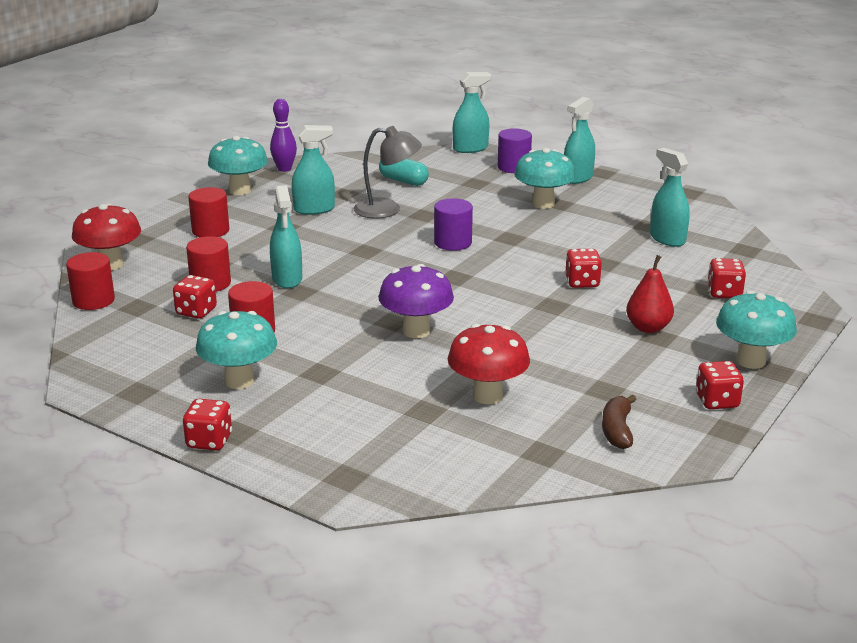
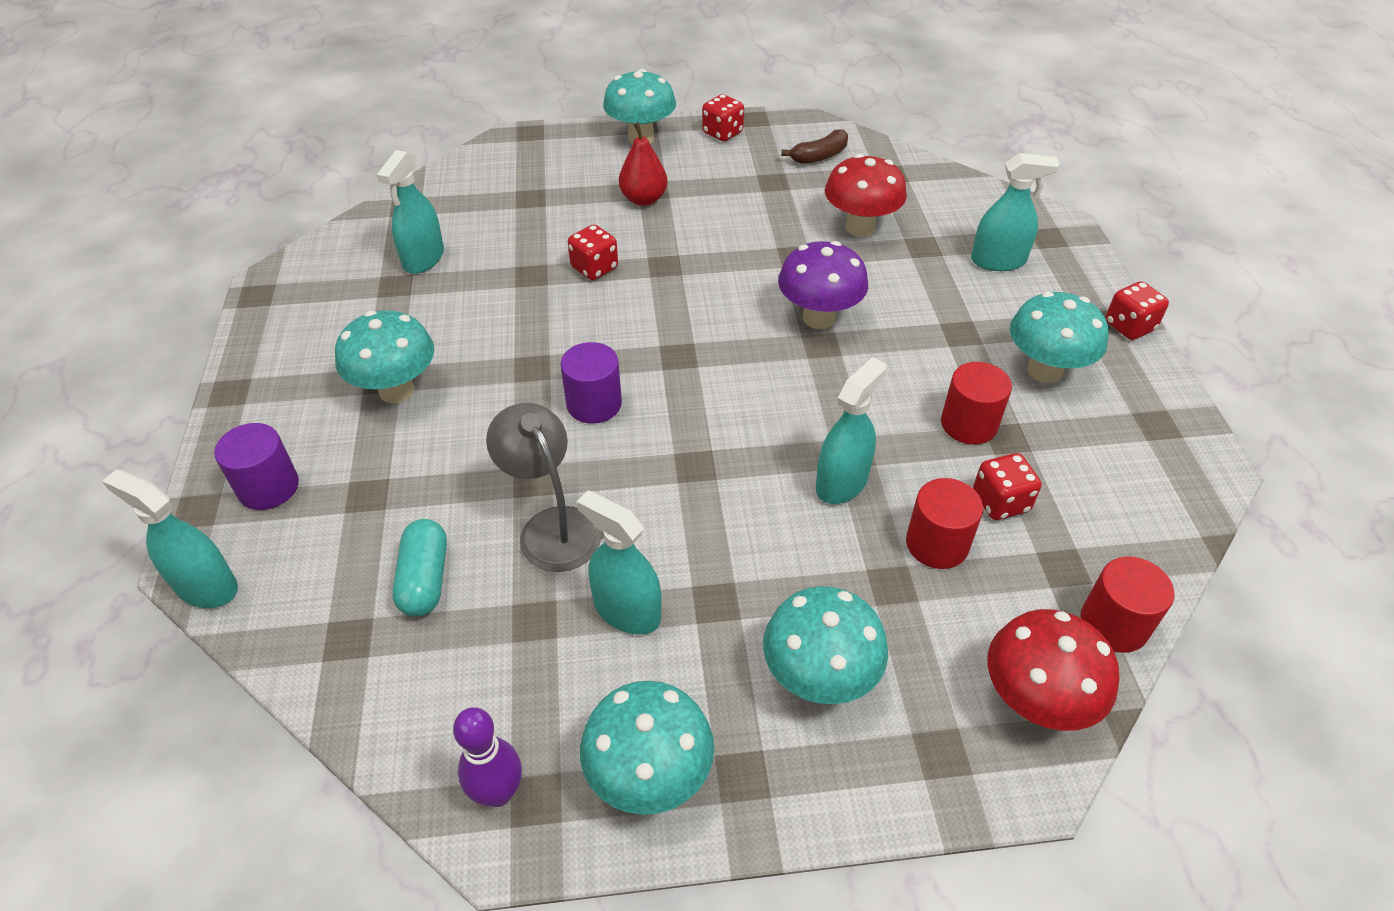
camera: 130 degrees left, 20 degrees up
red cylinder [188,187,229,237] -> turquoise mushroom [763,586,888,704]
turquoise spray bottle [564,97,595,184] -> turquoise spray bottle moved to [971,153,1060,271]
red dice [707,258,746,298] -> none

